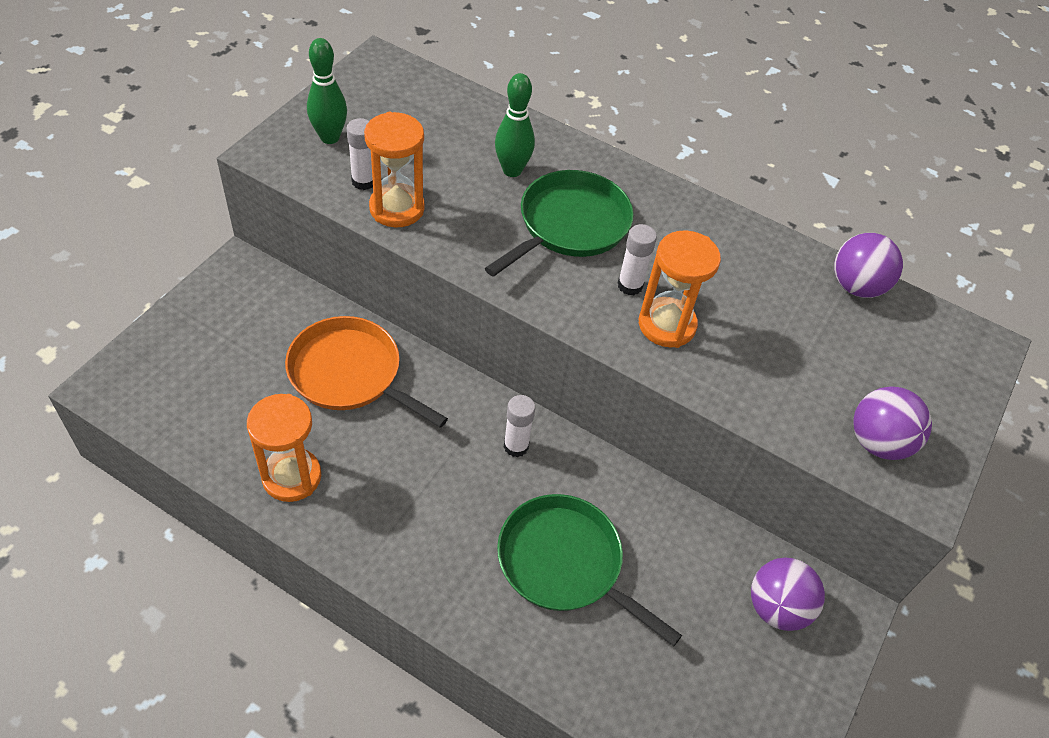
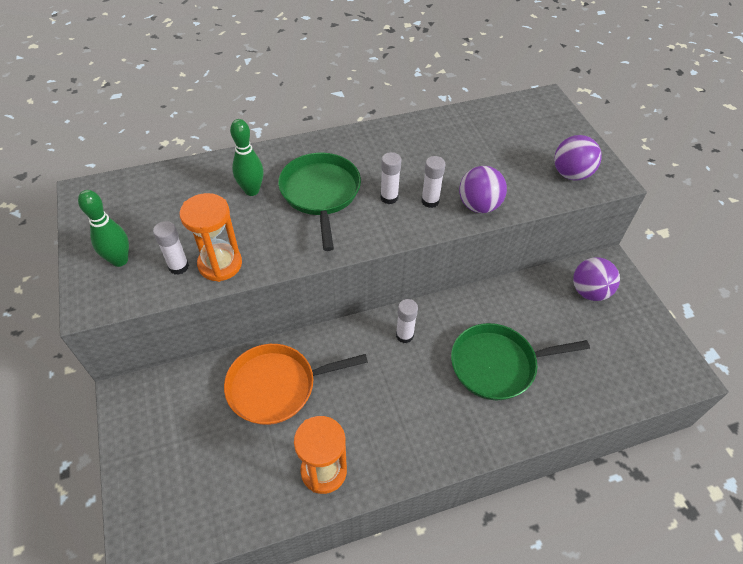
camera: 45 degrees left, 0 degrees up
orange hourglass [639,230,721,348] -> white glue stick [421,156,445,208]
purple ball [834,233,903,298] -> purple ball moved to [459,166,507,213]

